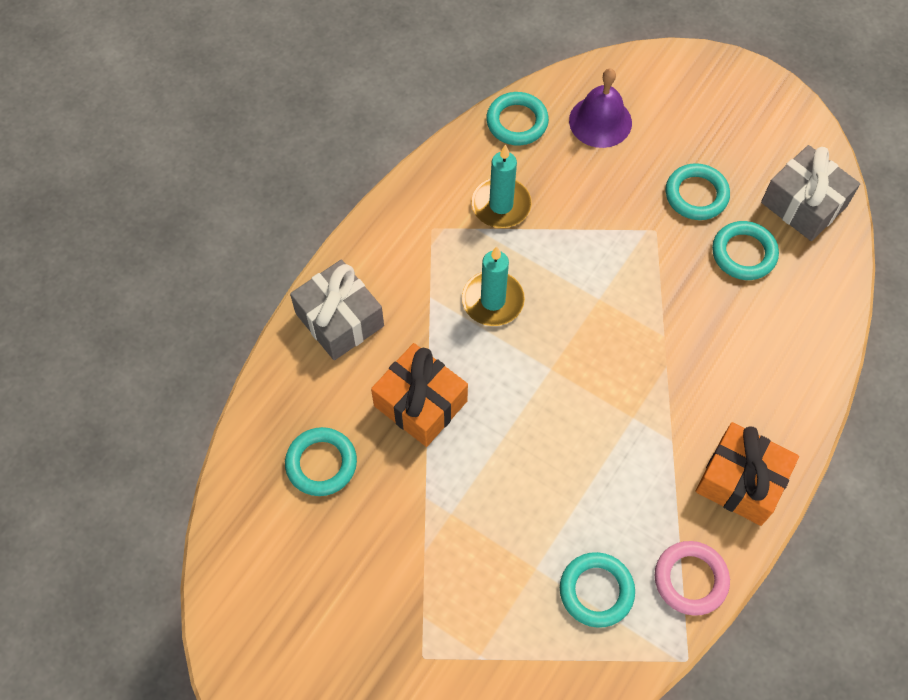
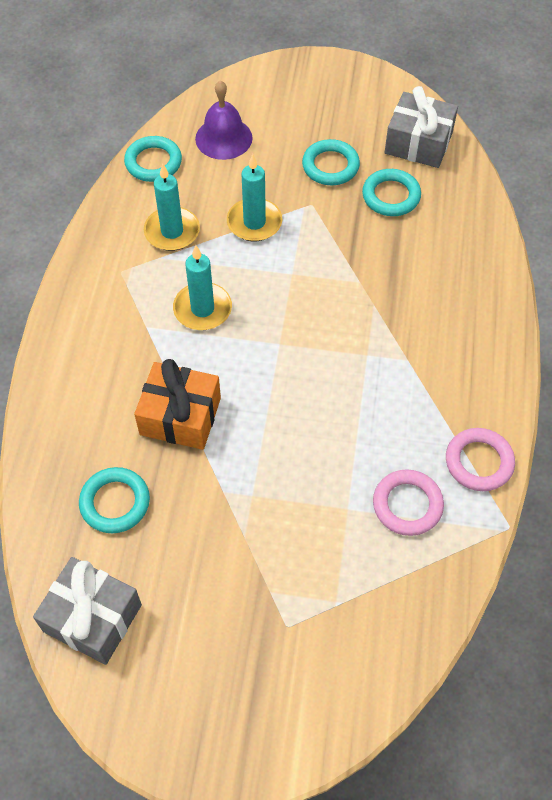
camera: 25 degrees left, 5 degrees down
grey gift [290,260,384,360] -> grey gift moved to [33,557,142,665]
turquoise ring [560,552,635,628] -> pink ring [373,469,444,536]
orange gift [695,422,799,526] -> none
none -> turquoise candle [227,154,282,242]

